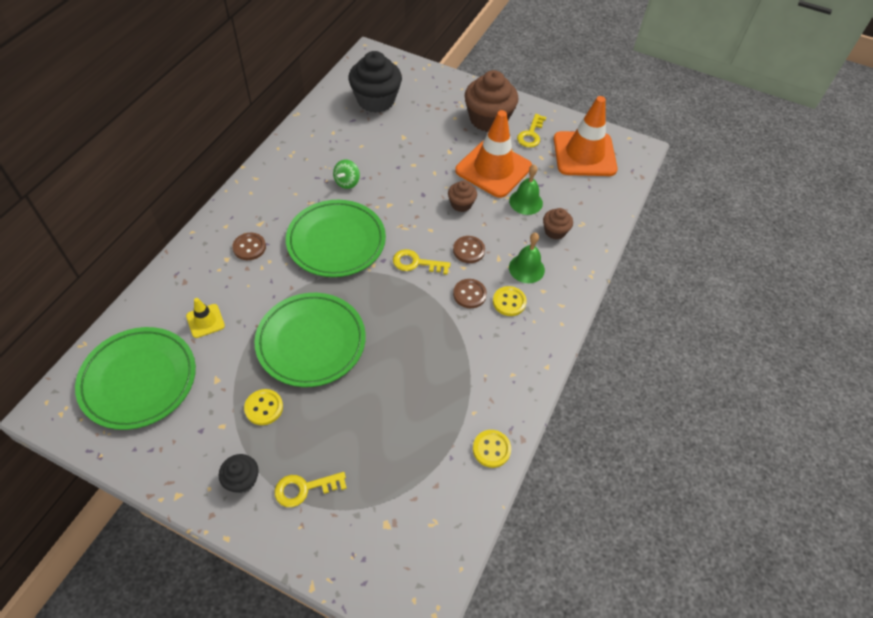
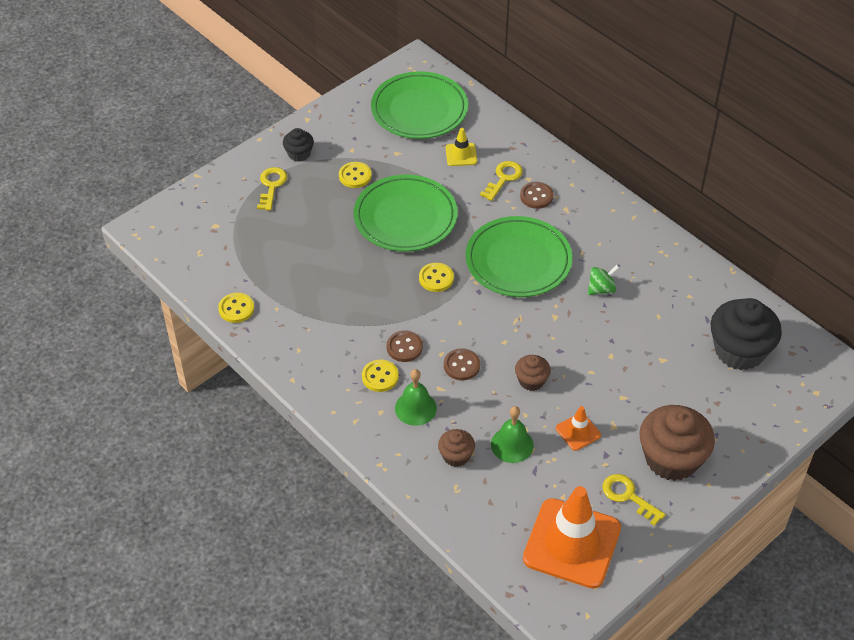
camera: 115 degrees right, 5 degrees down
green spinning top [333,160,360,189] -> green spinning top turned 105 degrees clockwise [588,265,619,295]
yellow key [393,249,451,275] -> yellow key moved to [480,161,523,201]
orange traffic cone [455,110,532,198] -> orange traffic cone [556,406,601,451], size x0.45
none -> yellow button [419,263,454,292]

